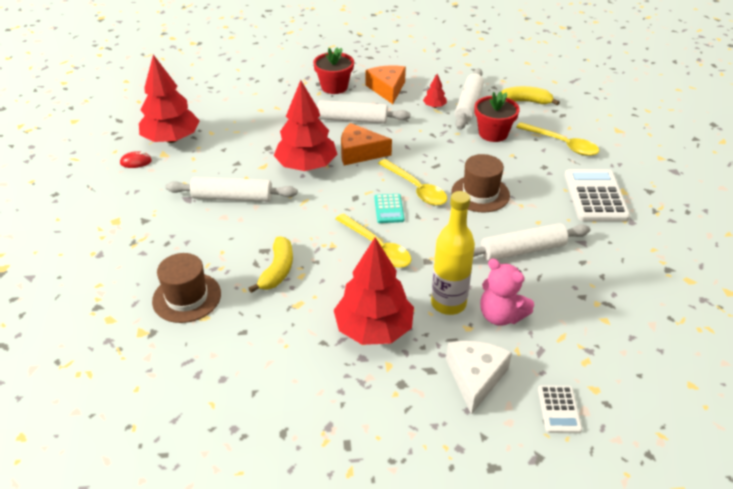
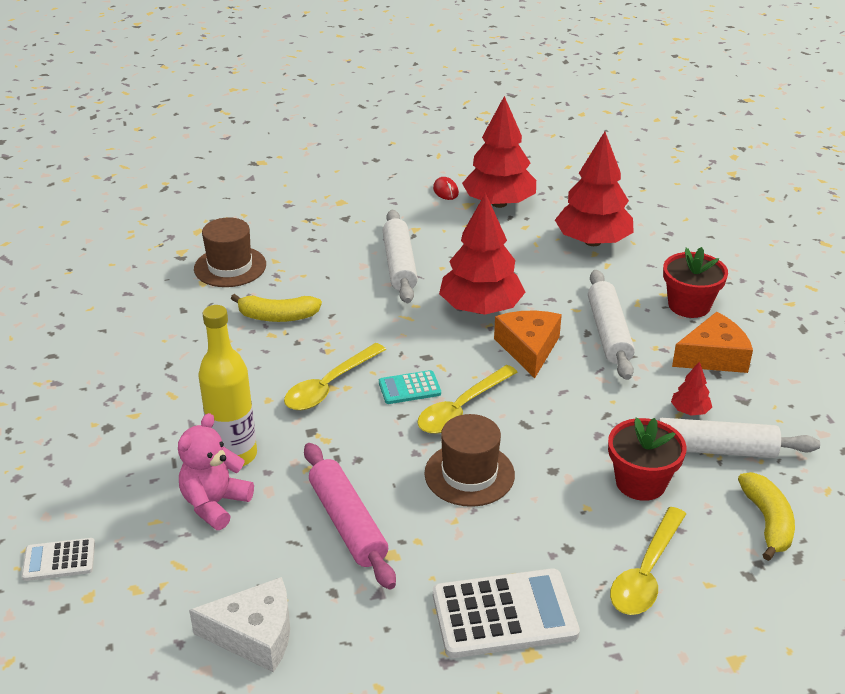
camera: 80 degrees right, 5 degrees down
red tree [334,237,414,345] -> red tree moved to [555,131,634,246]
white cheese [446,341,512,415] -> white cheese moved to [189,577,290,672]
white rolling pin [473,223,590,261] -> pink rolling pin [304,443,396,589]

